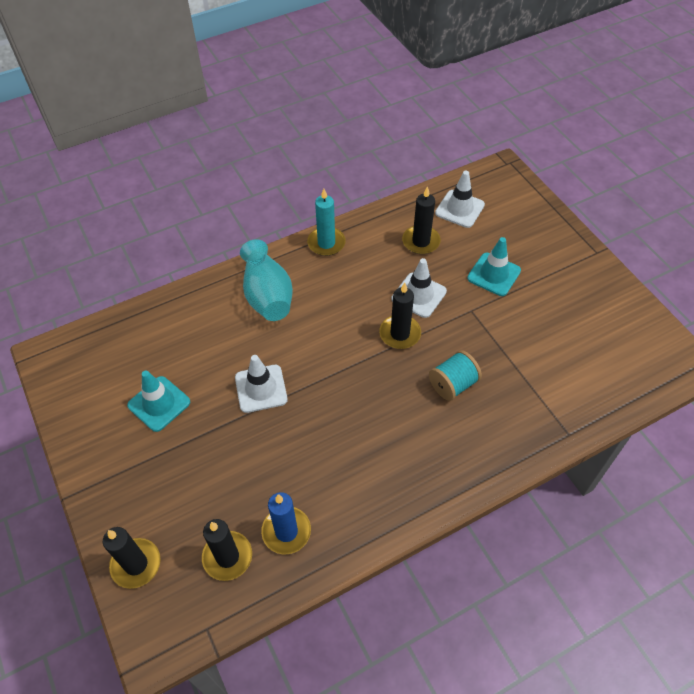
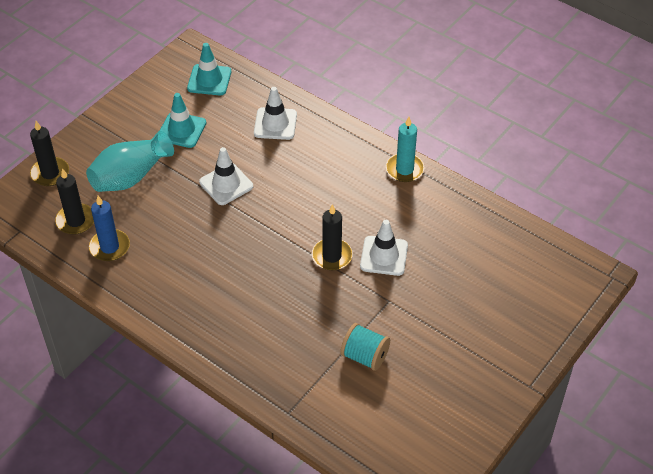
camera: 65 degrees right, 5 degrees down
turquoise vase [240,239,293,321] -> turquoise vase moved to [86,131,174,192]
black candle [402,186,441,254] -> none
turquoise spool [429,350,482,401] -> turquoise spool moved to [340,323,390,371]
white traffic cone [435,171,485,228] -> white traffic cone moved to [254,87,297,140]
turquoise traffic cone [467,237,521,296] -> turquoise traffic cone moved to [187,43,231,95]

